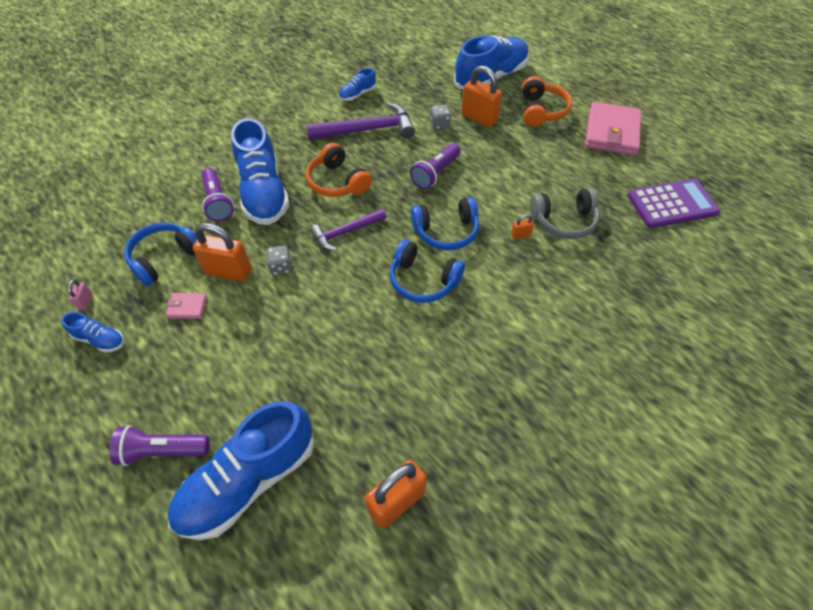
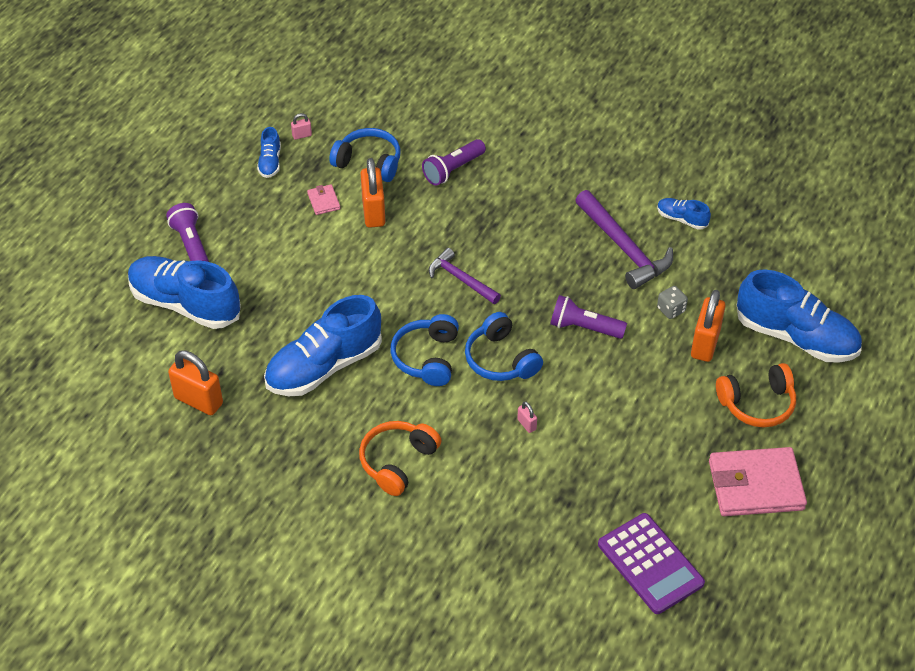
camera: 70 degrees right, 5 degrees down
blue shoe [231,118,290,225] -> blue shoe moved to [264,295,382,396]
grey dice [266,245,292,275] -> none
orange headphones [306,143,372,197] -> orange headphones moved to [359,421,441,496]
orange padlock [511,214,534,239] -> pink padlock [517,401,537,433]
grey headphones [530,188,600,239] -> none

